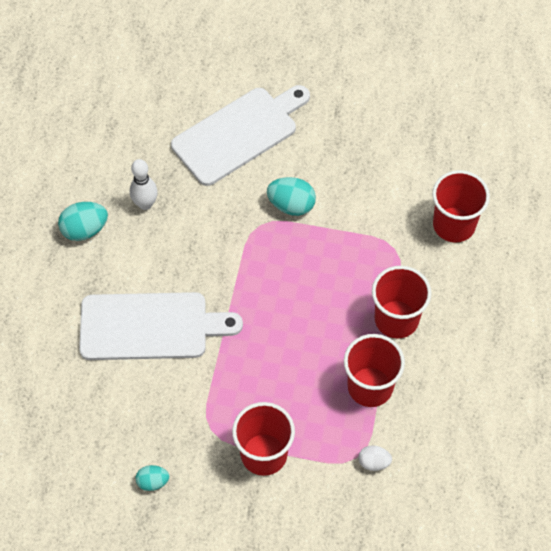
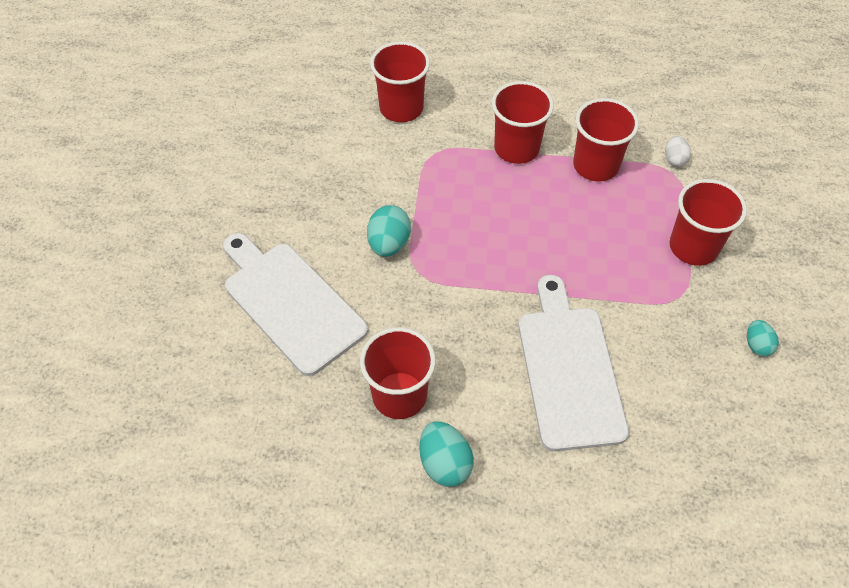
camera: 95 degrees left, 5 degrees down
white bowling pin [130,159,158,210] -> red cup [360,327,436,419]

